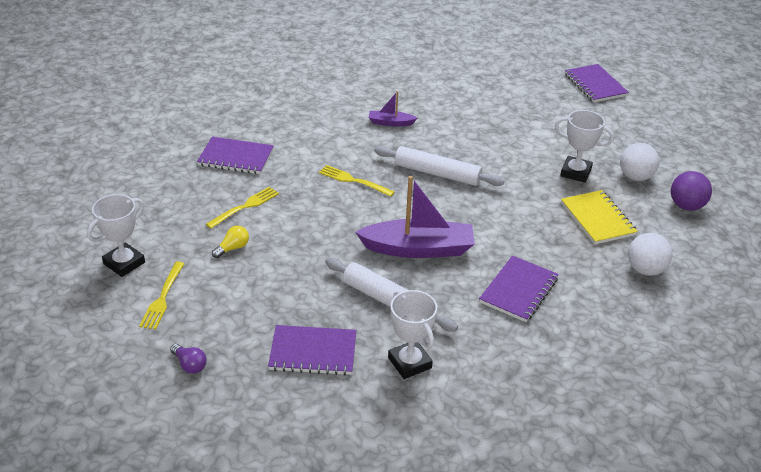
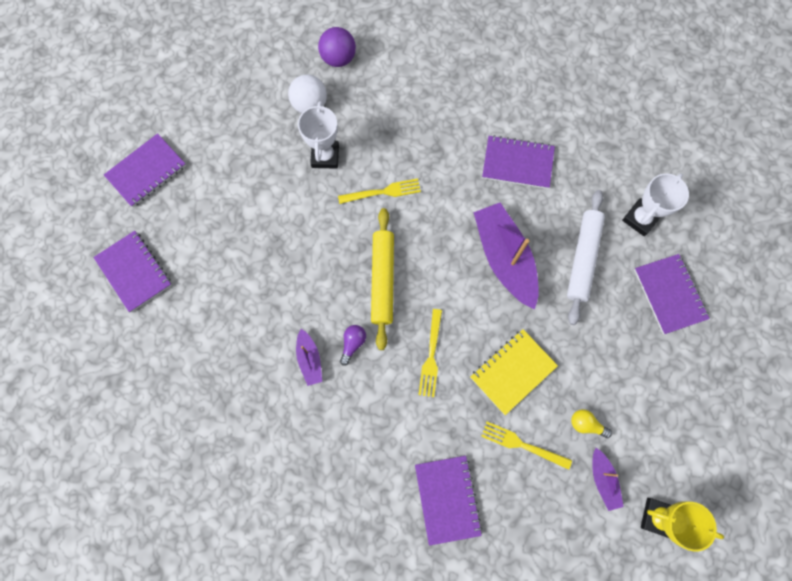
camera: 110 degrees left, 35 degrees up
white trophy [87,194,145,277] -> yellow trophy [641,498,724,551]
yellow fork [139,261,185,330] -> yellow fork moved to [338,178,421,204]
purple light bulb [170,344,207,374] -> purple light bulb moved to [340,325,366,366]
white rolling pin [374,146,504,186] -> yellow rolling pin [371,208,394,350]
yellow notebook [561,190,638,244] -> yellow notebook moved to [470,329,558,415]
white ball [628,233,673,276] -> none
none -> purple notebook [93,231,172,313]
none -> purple boat [593,448,624,511]

